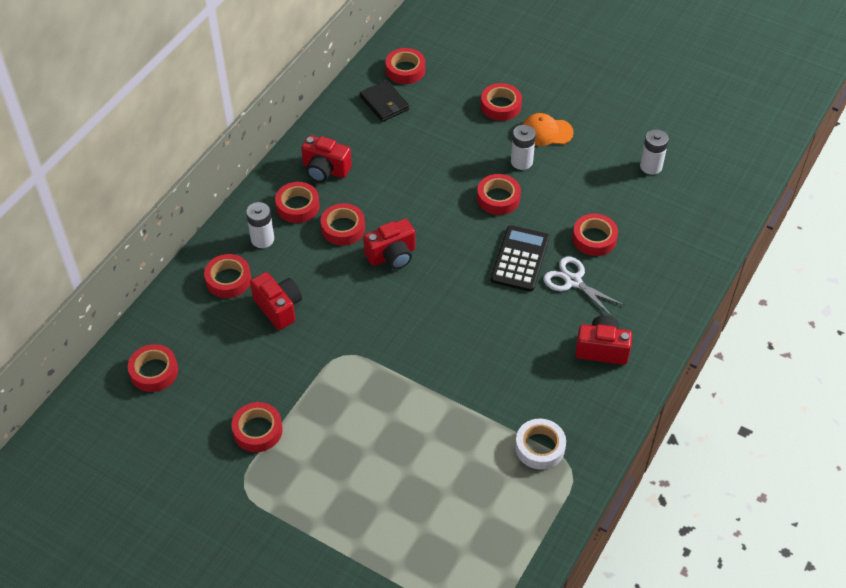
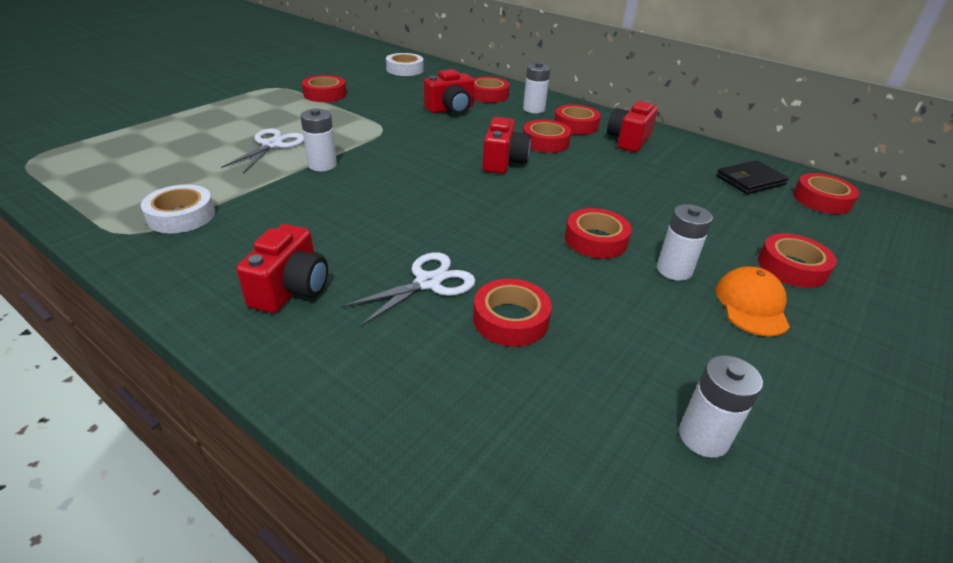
camera: 95 degrees right, 15 degrees down
red tape [128,344,178,392] -> white tape [386,53,424,76]
red camera [363,219,415,269] -> red camera turned 150 degrees counterclockwise [482,117,531,174]
black calculator [490,225,550,292] -> none
none -> white scissors [221,128,304,174]
none -> white battery [300,108,337,171]

